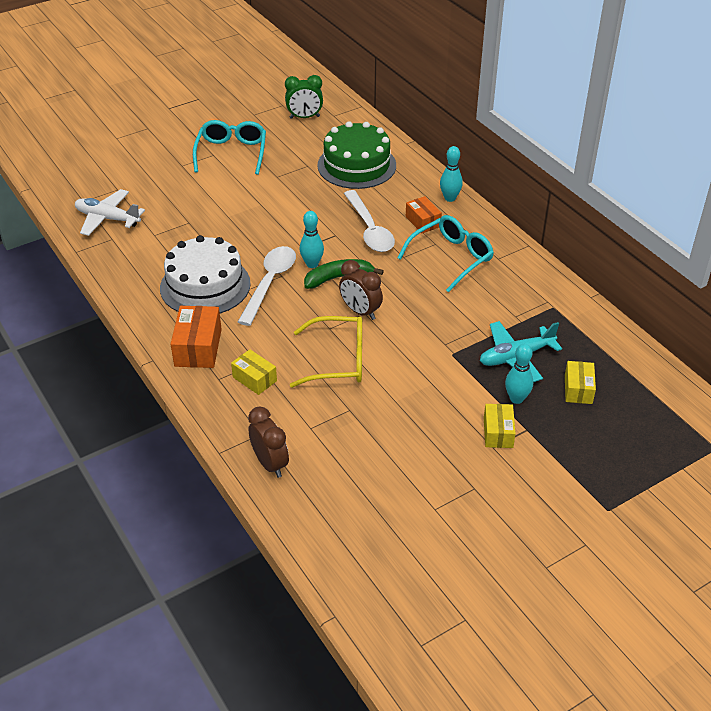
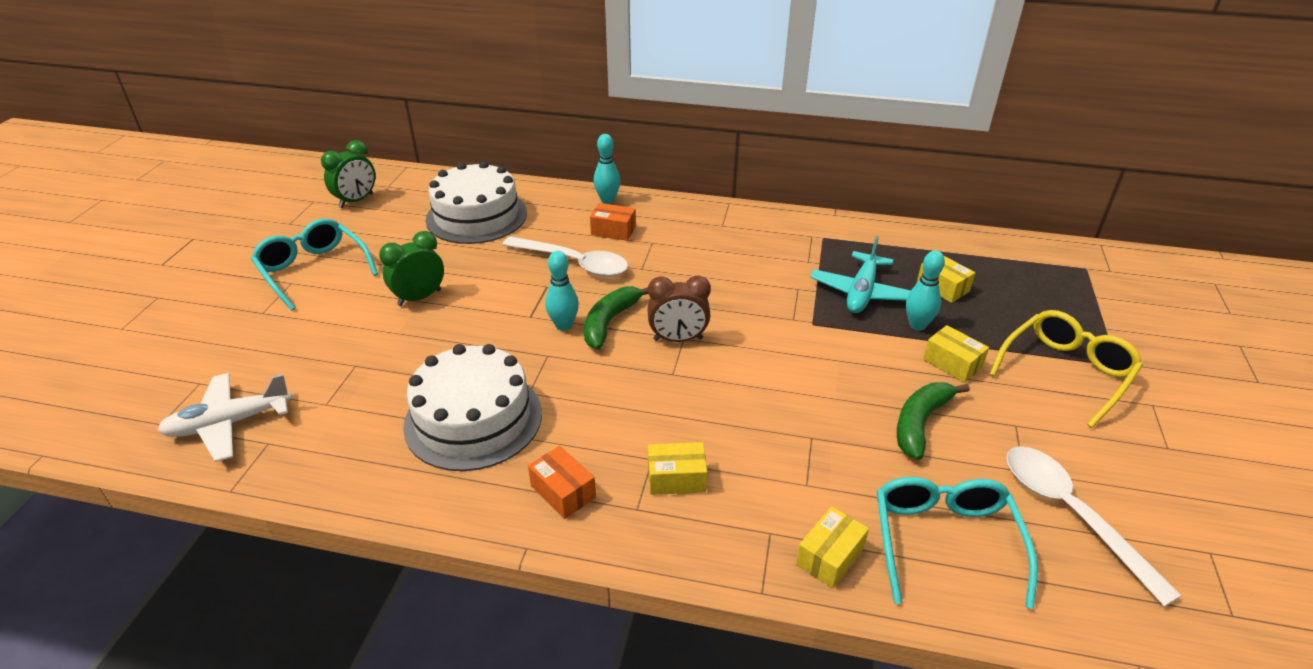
camera: 45 degrees left, 5 degrees down
orange box [171,306,222,368] -> orange box [528,446,596,519], size x0.64
white spoon [238,246,296,326] -> white spoon moved to [1006,446,1182,607]
brown clock [248,406,289,478] -> yellow box [796,506,869,588]
yellow glasses [290,316,362,388] -> yellow glasses moved to [989,310,1143,428]
green cake [317,121,396,189] -> white cake [426,161,527,244]
turquoise glasses [398,215,494,292] -> turquoise glasses moved to [877,477,1038,609]
none -> green clock [379,231,444,306]
none -> green banana [897,382,970,460]

